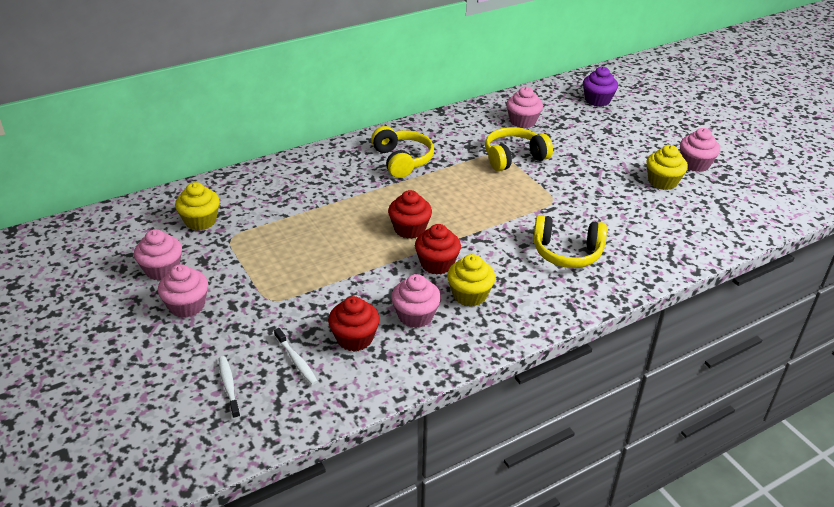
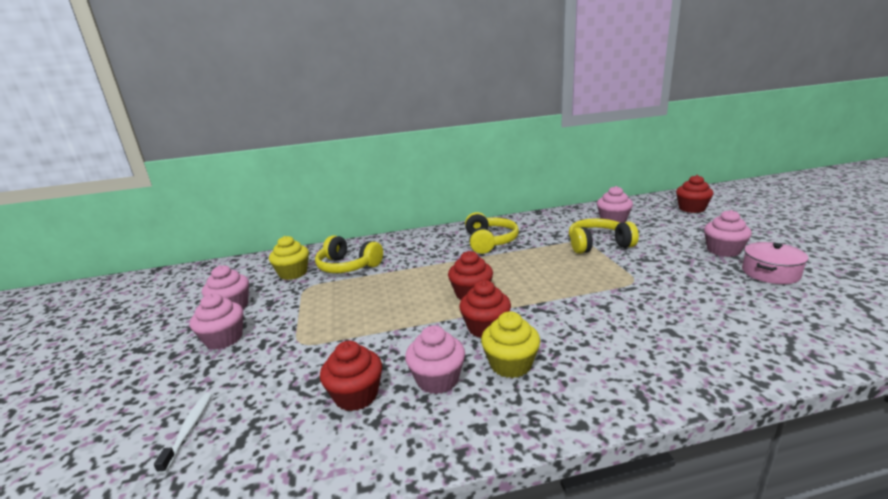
camera: 20 degrees right, 15 degrees down
white toothbrush [274,328,318,385] -> none
yellow headphones [533,215,607,268] -> yellow headphones moved to [315,235,383,273]
purple cupcake [583,67,618,107] -> red cupcake [676,175,713,213]
yellow cupcake [646,145,688,190] -> pink pot [742,242,809,284]
pink cupcake [680,128,720,172] -> pink cupcake moved to [704,210,752,257]

